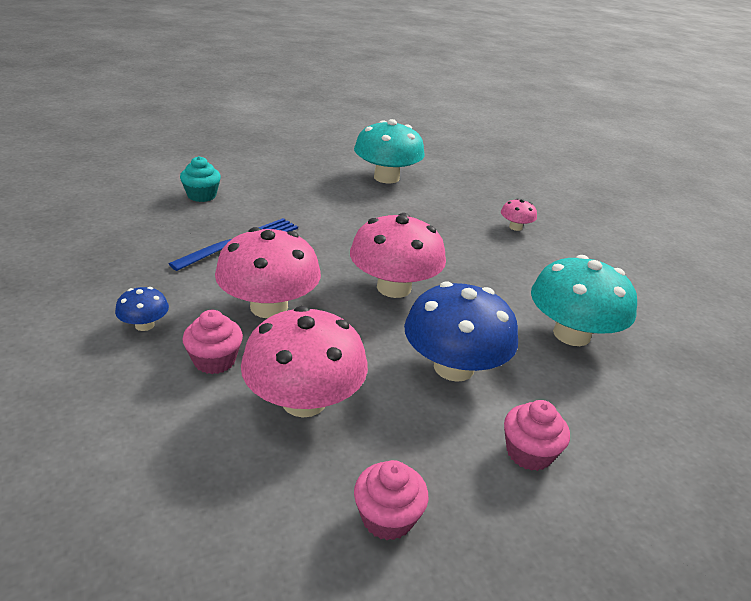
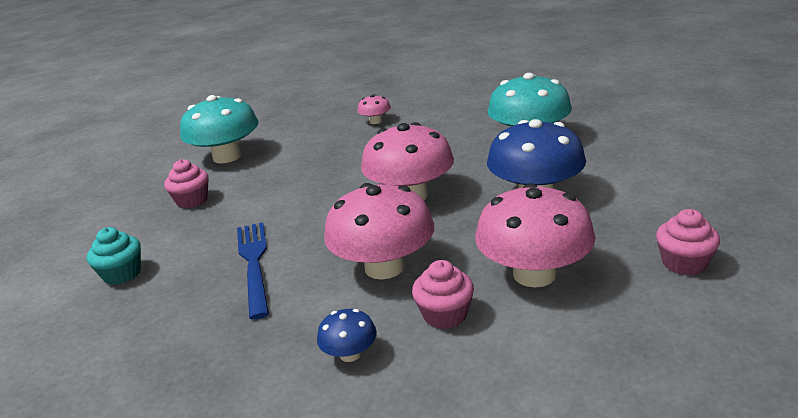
camera: 50 degrees left, 5 degrees down
pink cupcake [504,400,570,471] -> pink cupcake moved to [164,159,208,209]

